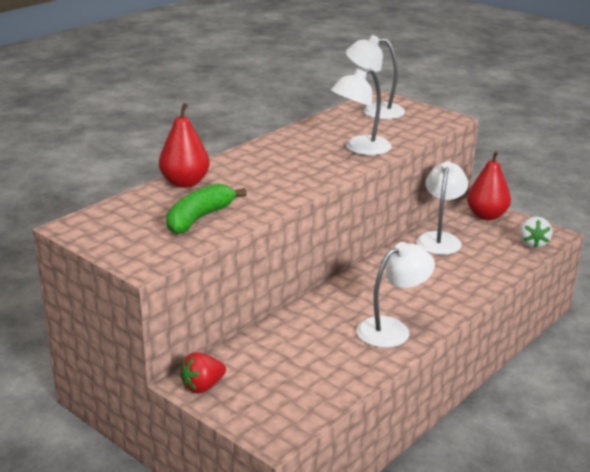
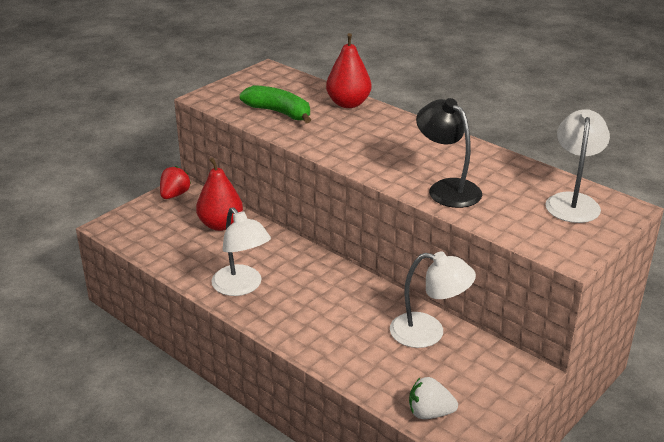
camera: 90 degrees right, 5 degrees up
red strawberry [180,352,226,394] -> red strawberry turned 60 degrees clockwise [160,166,191,199]
white lamp [331,68,392,155] -> black lamp [416,98,482,208]
red pear [467,151,511,220] -> red pear moved to [196,157,243,231]

